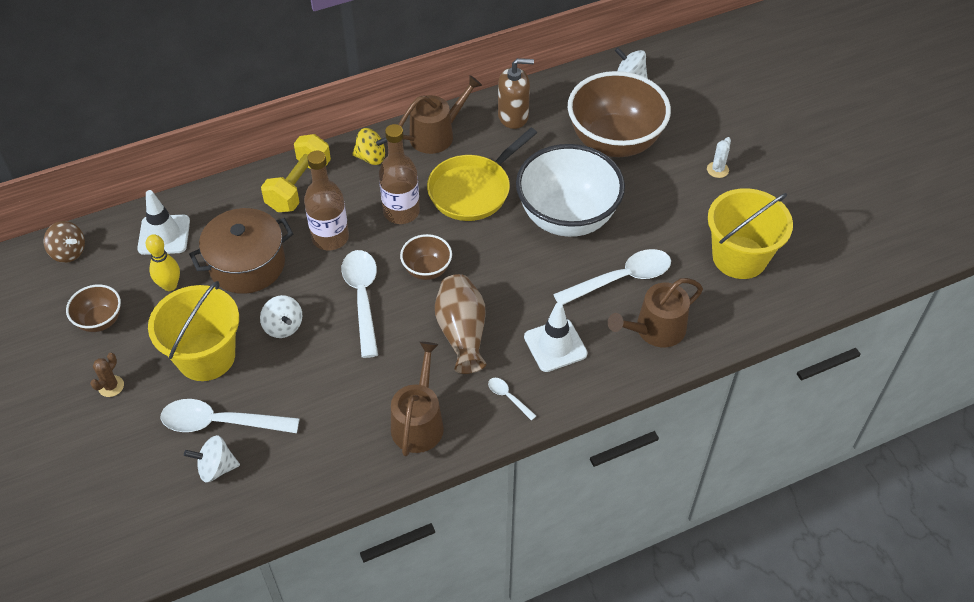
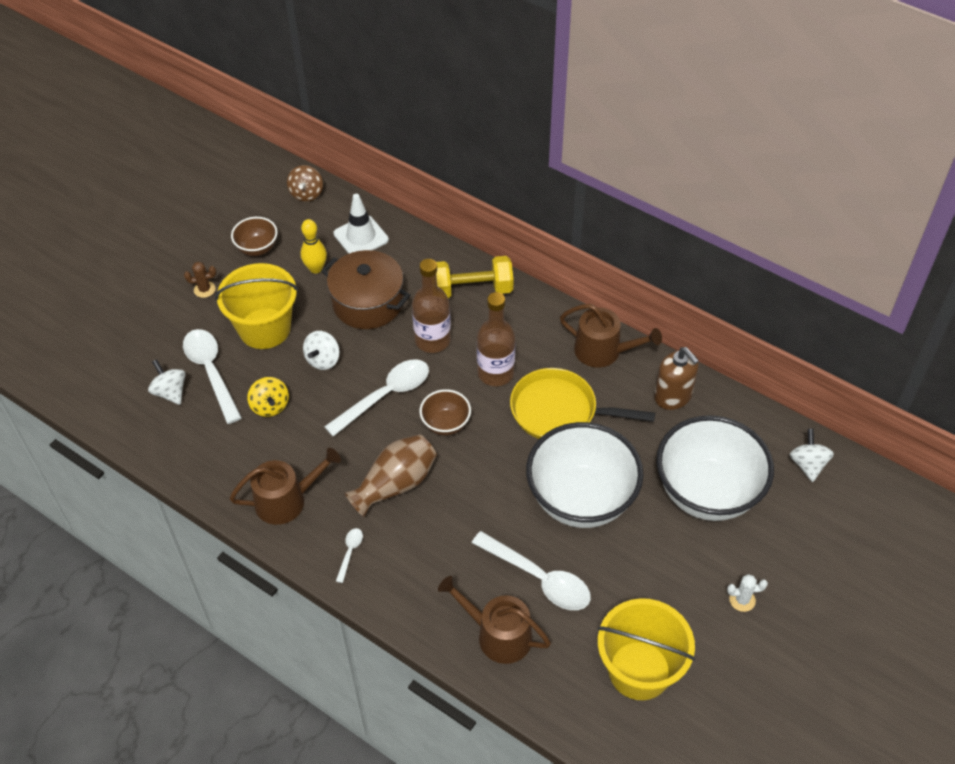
camera: 60 degrees right, 0 degrees up
yellow spinning top [352,128,387,165] -> yellow spinning top moved to [247,377,289,417]
white traffic cone [524,302,588,372] -> none
brown bowl [568,71,671,157] -> white bowl [656,415,774,521]

